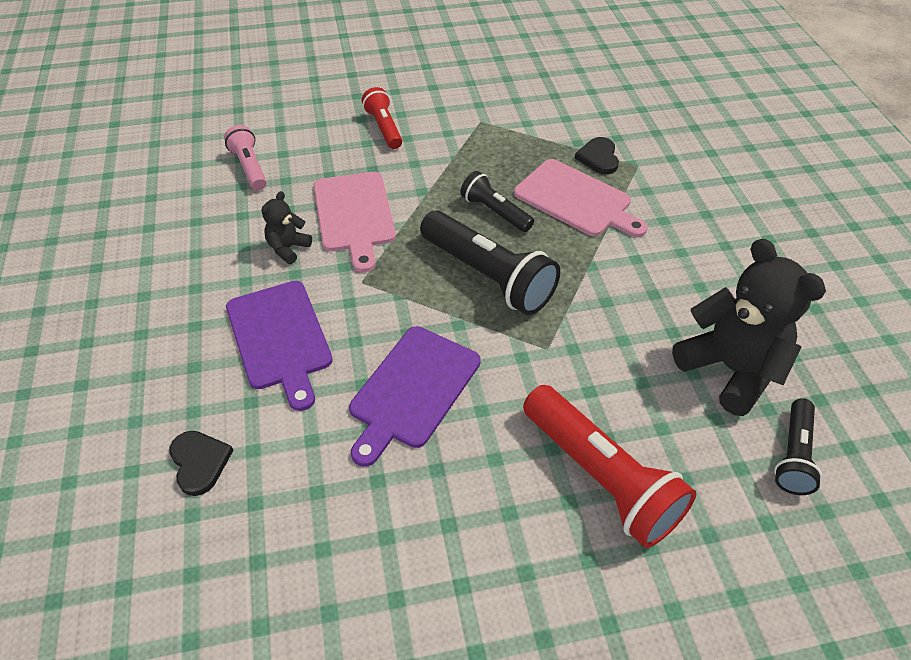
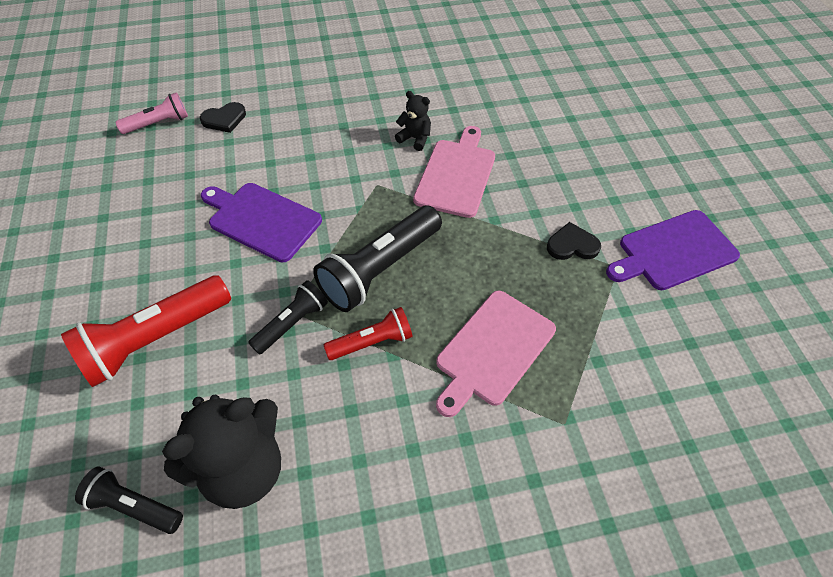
camera: 90 degrees right, 5 degrees up
pink flashlight [224,125,267,190] -> pink flashlight moved to [115,92,188,134]
purple cutting board [226,281,333,411] -> purple cutting board moved to [606,210,740,290]
pink cutting board [314,172,396,272] -> pink cutting board turned 120 degrees clockwise [413,126,495,218]
red flashlight [362,87,402,149] -> red flashlight moved to [324,307,413,360]
black flashlight [460,171,534,232] -> black flashlight moved to [248,280,328,355]
black heart [575,137,619,174] -> black heart moved to [547,222,601,260]

